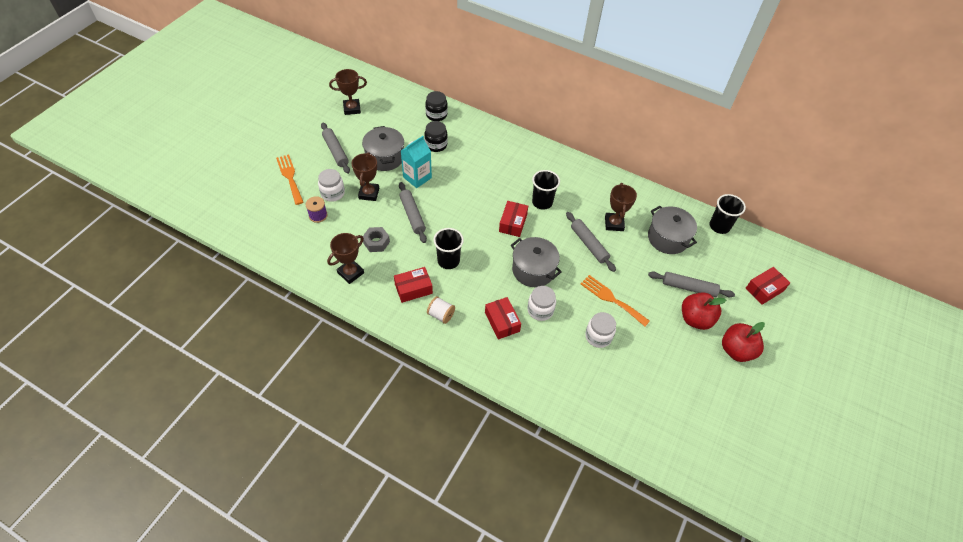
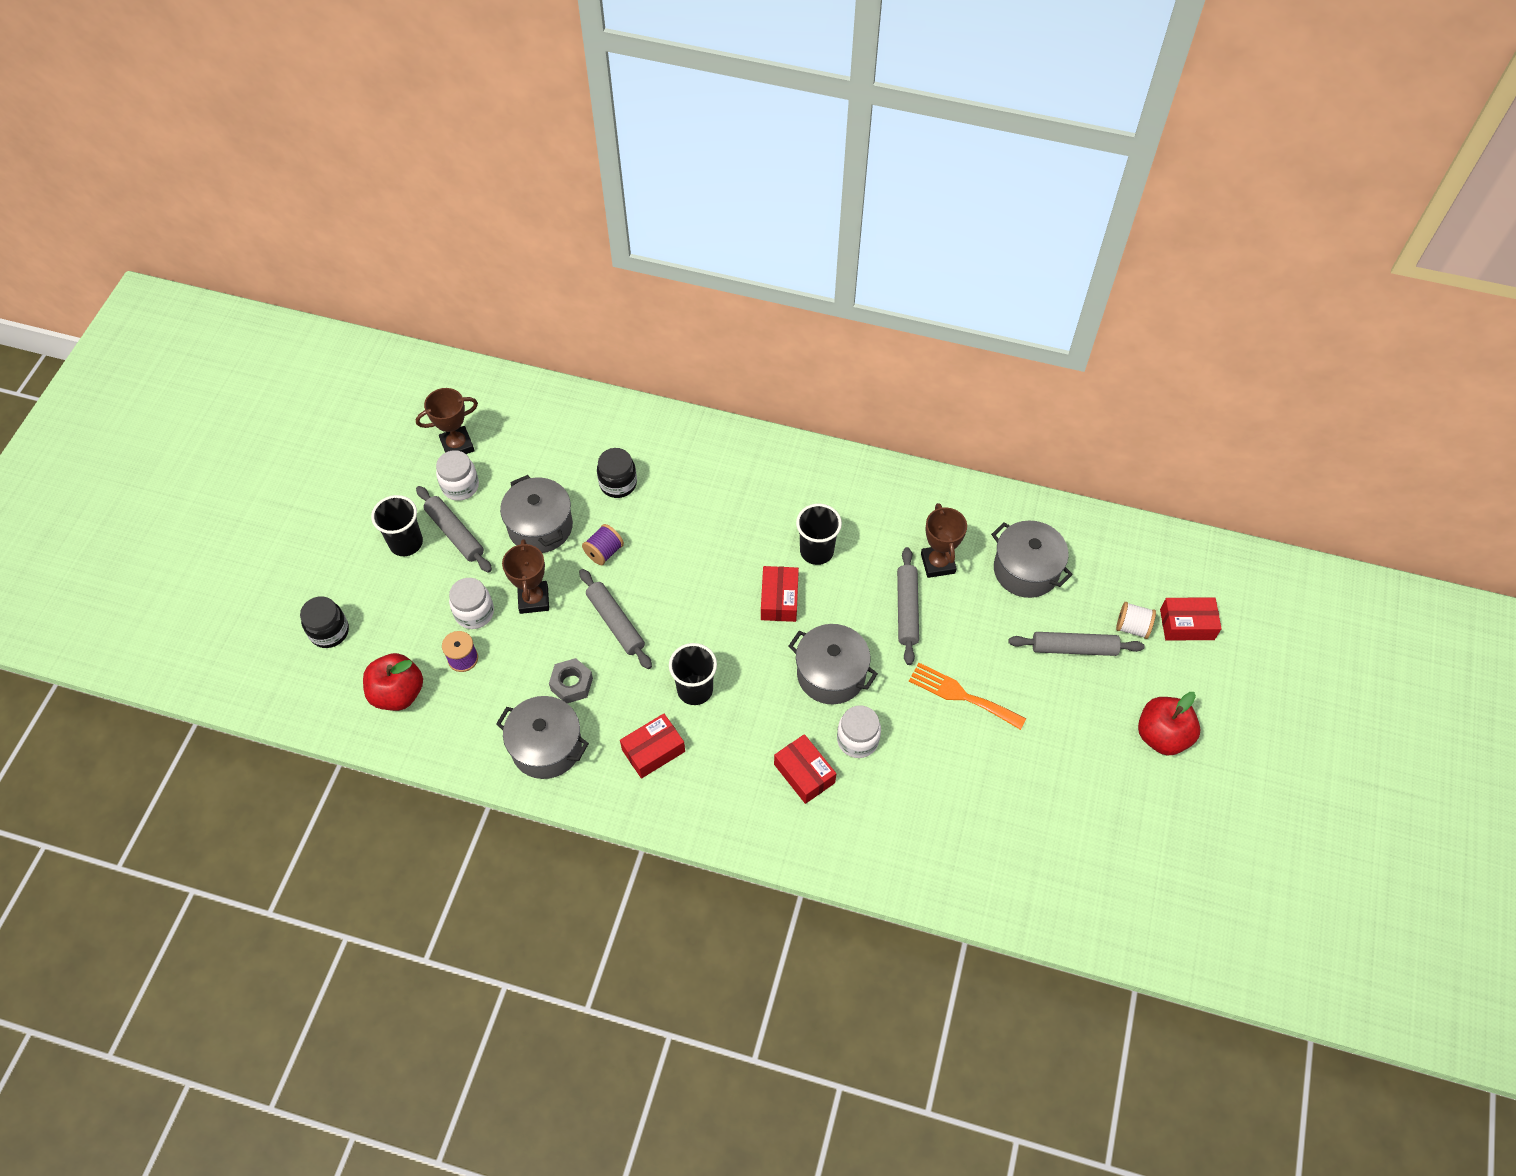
camera: 10 degrees left, 5 degrees up
orange fork [276,154,303,205] -> none
brown trophy [327,233,364,284] -> grey pot [496,696,589,779]
turquoise carton [401,136,432,188] -> purple spool [582,524,624,565]
black jar [425,91,448,121] -> black jar moved to [300,596,349,648]
white spool [427,296,455,324] -> white spool moved to [1116,602,1156,639]
grey rolling pin [566,212,616,272] -> grey rolling pin turned 45 degrees clockwise [897,547,919,665]
white jar [585,312,616,348] -> white jar moved to [436,450,479,501]
red apple [682,292,726,330] -> red apple moved to [363,653,423,711]
black cup [709,194,746,234] -> black cup moved to [371,495,423,556]
red box [746,267,790,305] -> red box turned 45 degrees clockwise [1160,598,1222,640]

